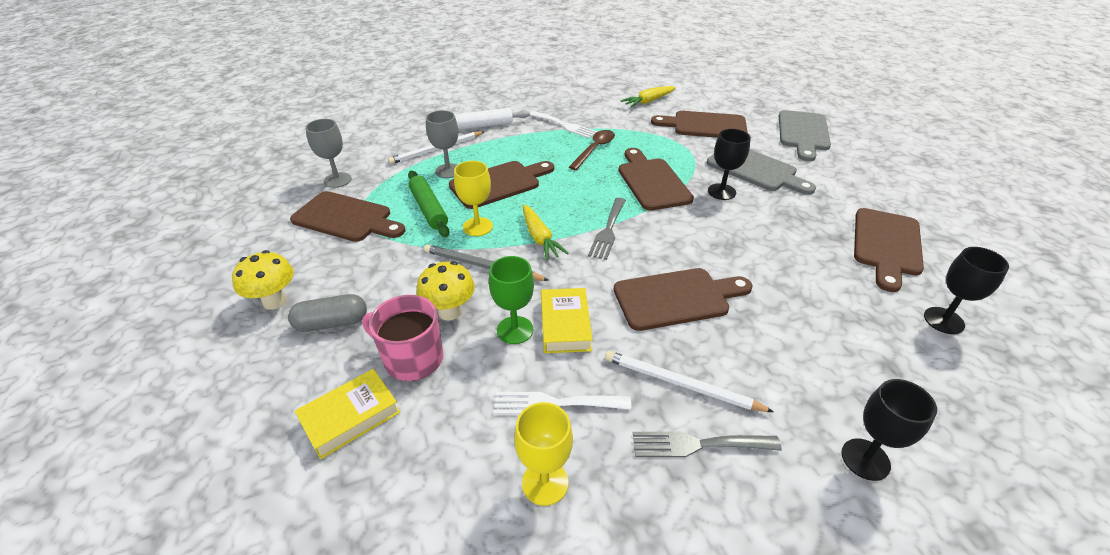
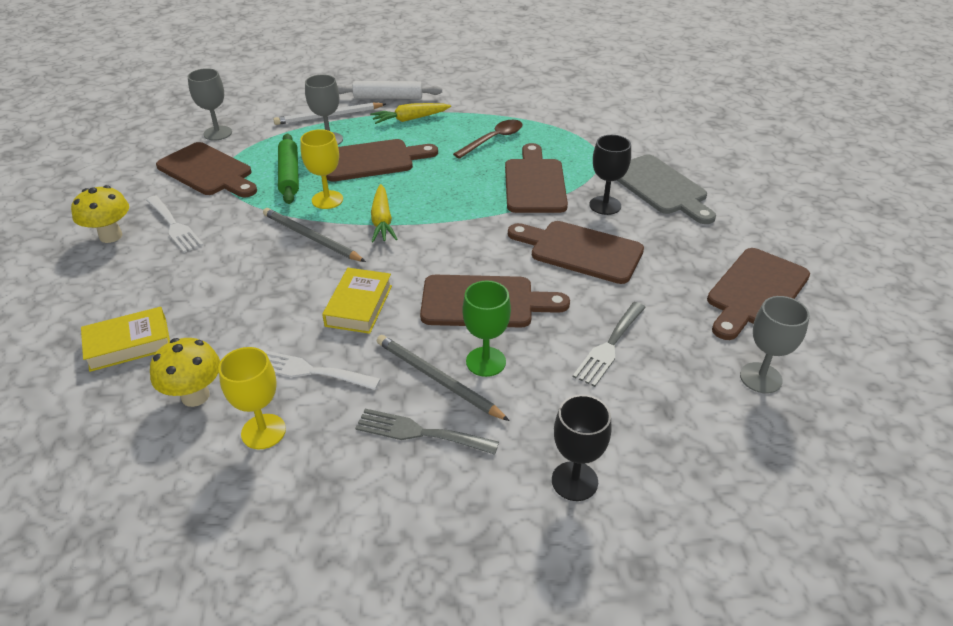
camera: 15 degrees right, 0 degrees up
grey capsule [288,294,367,332] -> none
pink mug [362,295,443,381] -> none
yellow mushroom [417,261,475,321] -> yellow mushroom moved to [150,338,221,407]
green goblet [489,256,534,344] -> green goblet moved to [462,281,511,377]
white fork [530,111,598,139] -> white fork moved to [146,196,204,253]
grey fork [588,198,626,260] -> grey fork moved to [573,302,646,387]
white pencil [605,351,774,412] -> grey pencil [377,335,510,421]
yellow carrot [621,86,676,107] -> yellow carrot moved to [370,103,451,124]
brown cutting board [651,111,748,138] -> brown cutting board moved to [508,221,644,284]
grey cutting board [779,110,831,161] -> none
black goblet [924,247,1009,334] -> grey goblet [740,296,810,394]

